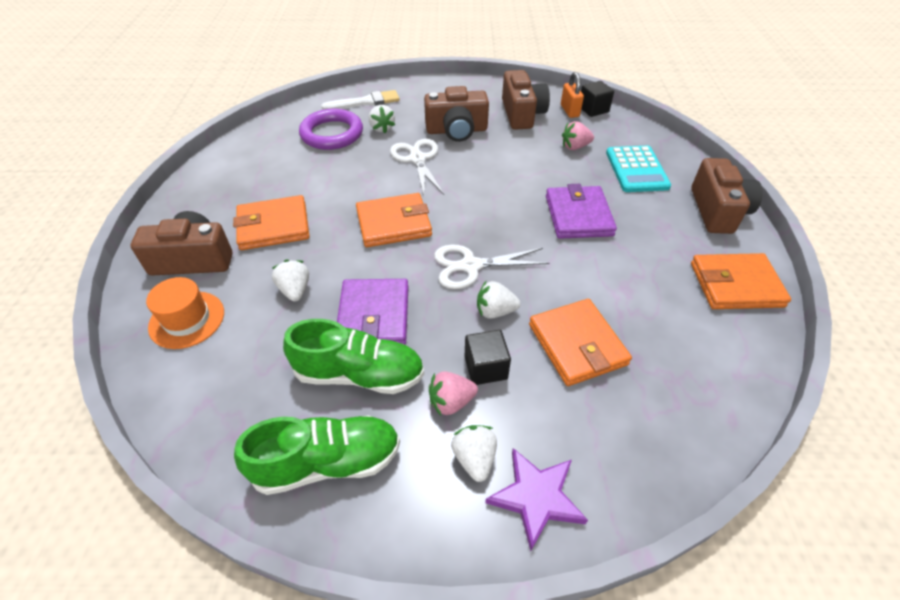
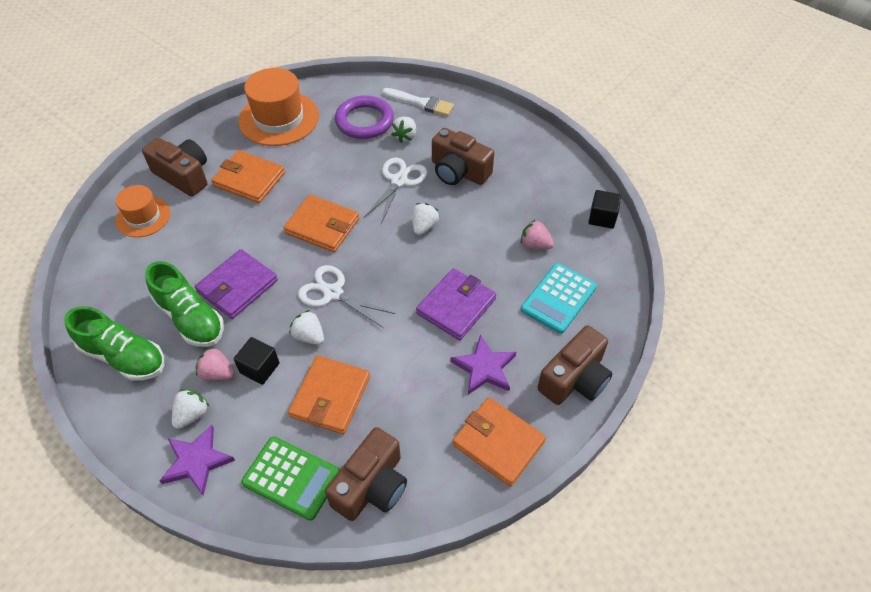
camera: 40 degrees right, 5 degrees up
white strawberry [272,260,309,302] -> white strawberry moved to [412,203,439,235]
brown camera [502,70,550,130] -> brown camera moved to [325,427,407,521]
orange padlock [561,72,584,118] -> none
none -> orange hat [238,68,319,146]
none -> green calculator [241,437,340,521]
none -> purple star [450,335,516,395]

